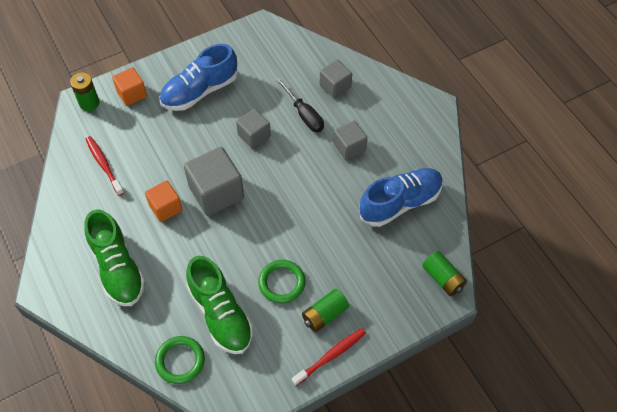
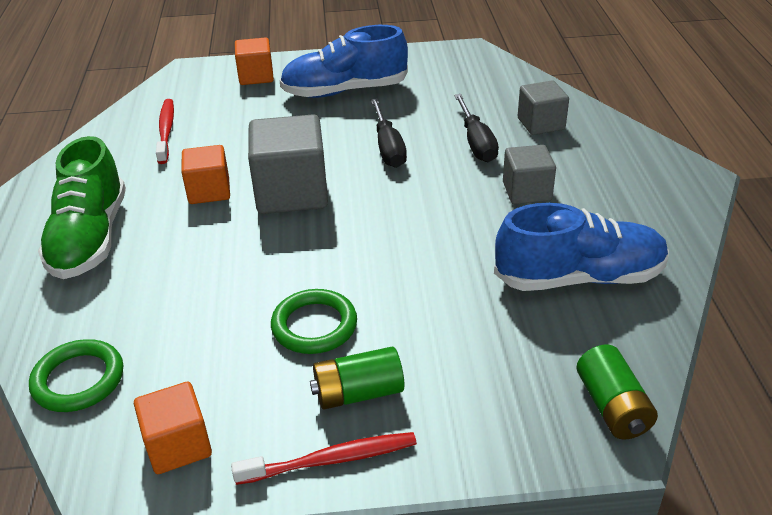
camera: 25 degrees right, 20 degrees down
green battery [70,73,99,111] -> none
green shoe [186,256,253,354] -> none
grey cube [236,109,271,149] -> black screwdriver [371,99,407,168]
none -> orange cube [134,382,212,474]

